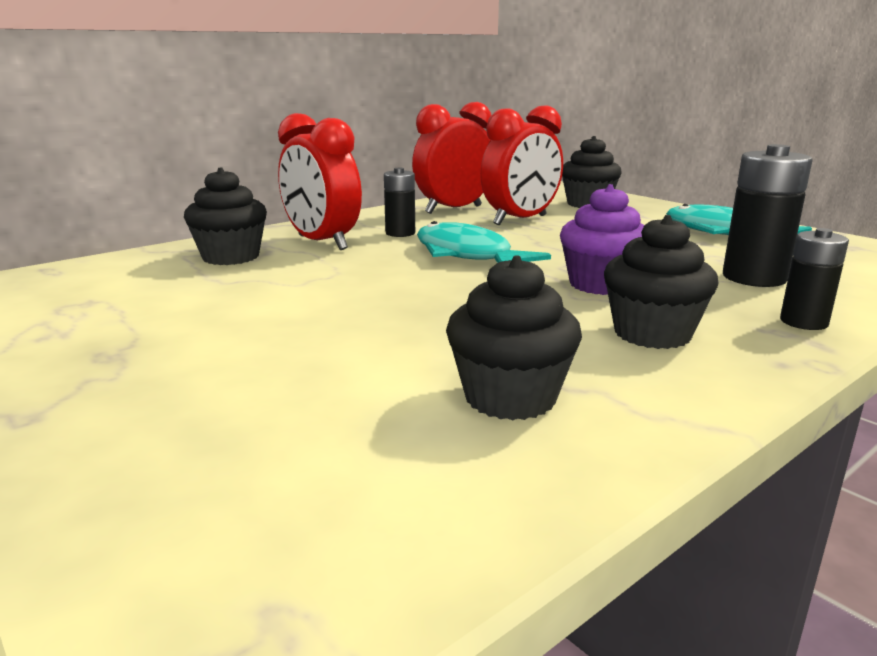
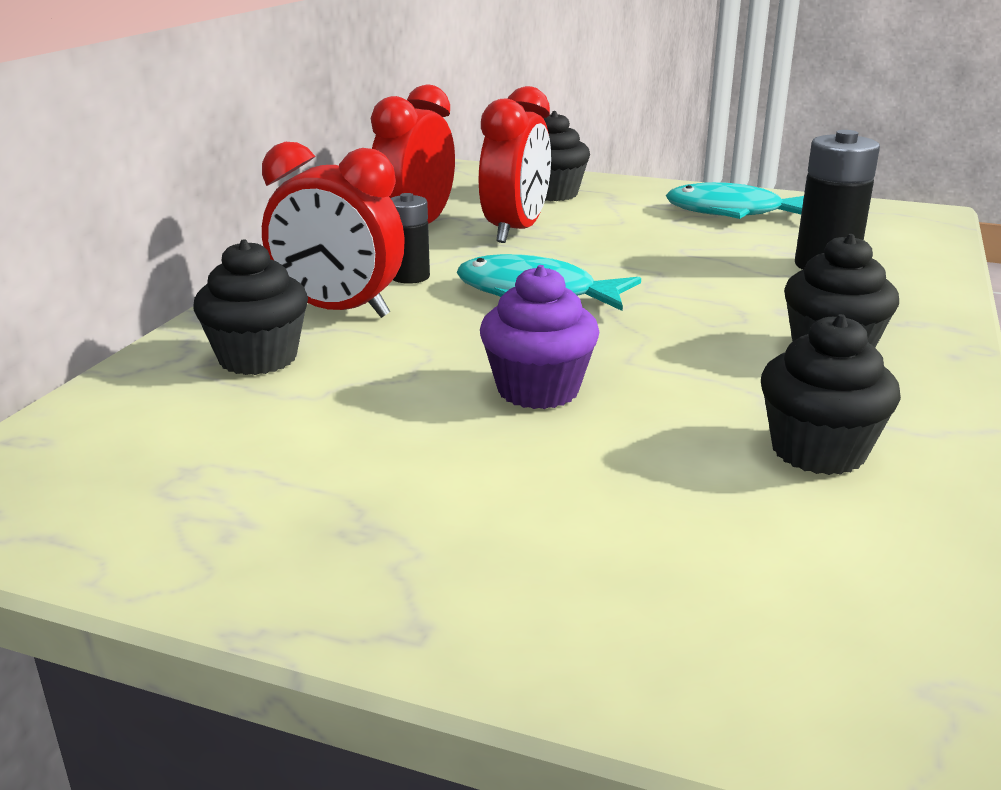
camera: 30 degrees left, 5 degrees up
purple cupcake [560,184,644,295] -> purple cupcake moved to [480,265,600,409]
black battery [780,228,849,330] -> none

